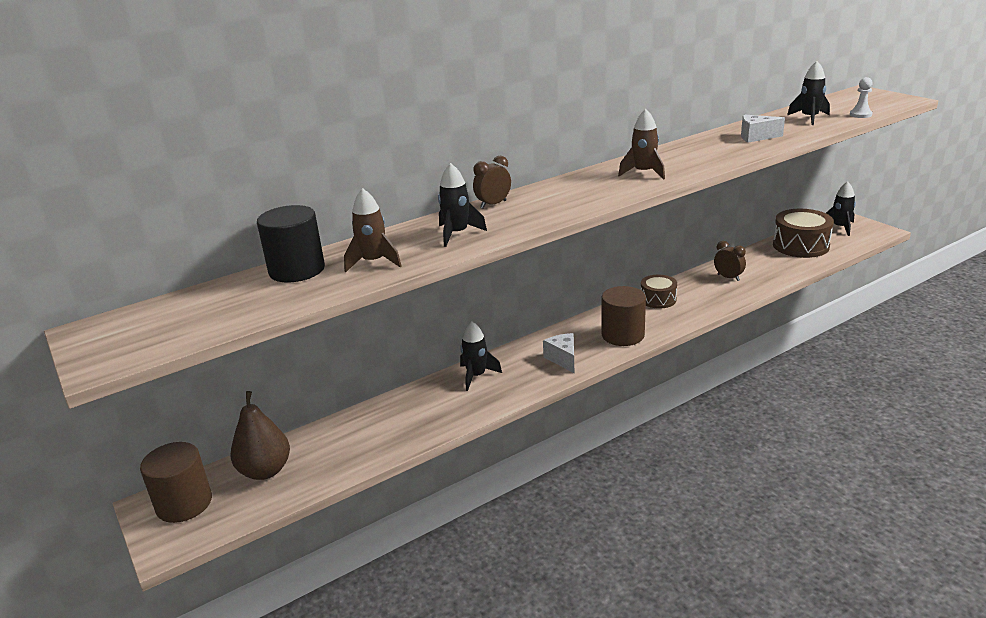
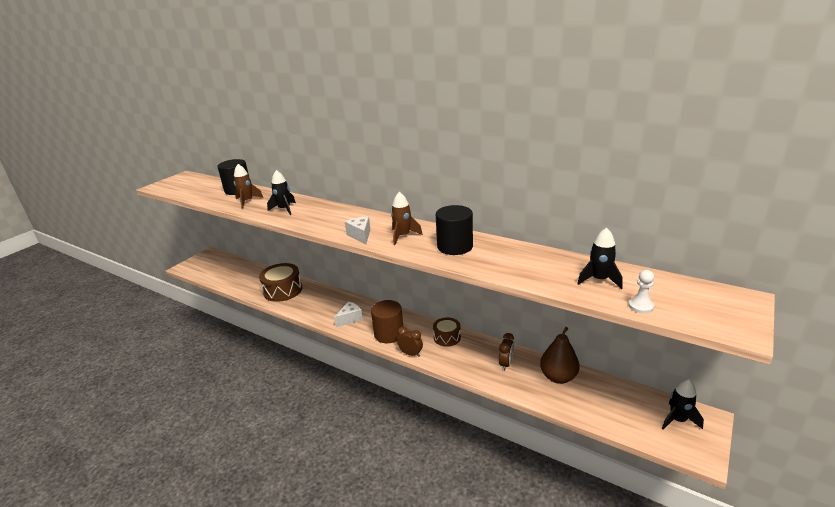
camera: 65 degrees right, 0 degrees up
brown cylinder [140,442,212,523] -> none
brown pear [231,391,290,480] -> brown pear moved to [540,327,579,384]
black rocket [460,321,502,391] -> none
brown clock [473,156,511,208] -> brown clock moved to [397,327,423,357]
white cheese [741,114,785,143] -> white cheese moved to [345,216,371,244]
brown drum [773,209,834,258] -> brown drum moved to [259,263,302,302]
none -> black cylinder [436,205,473,255]

